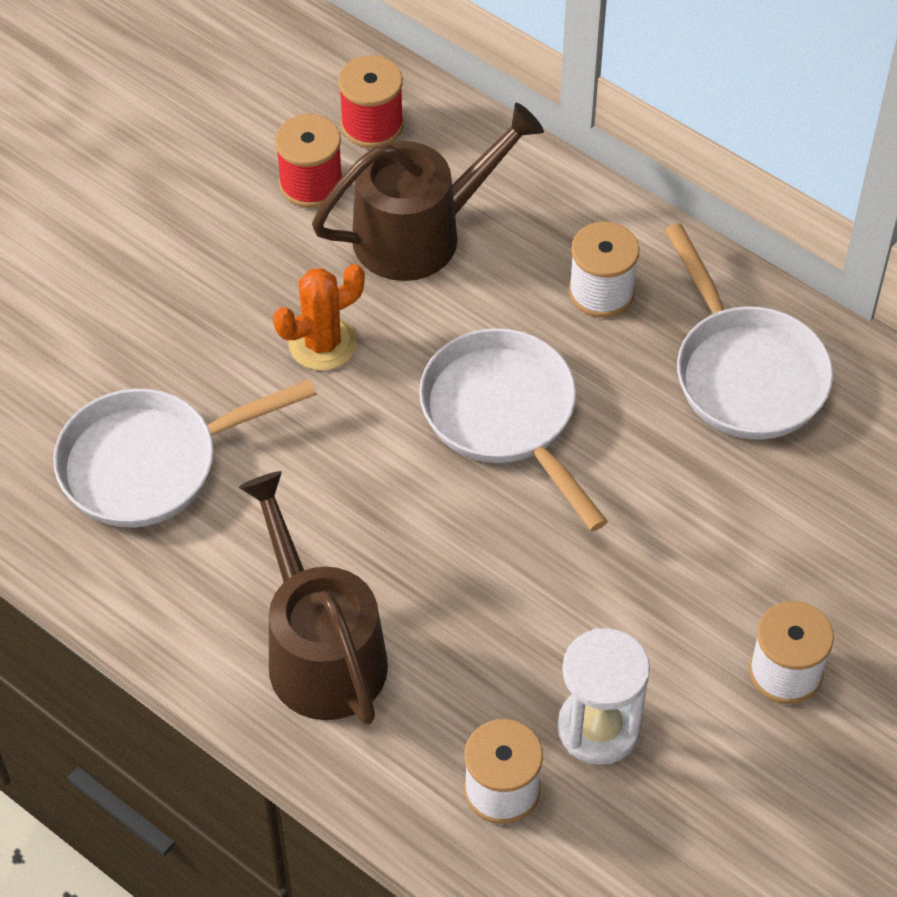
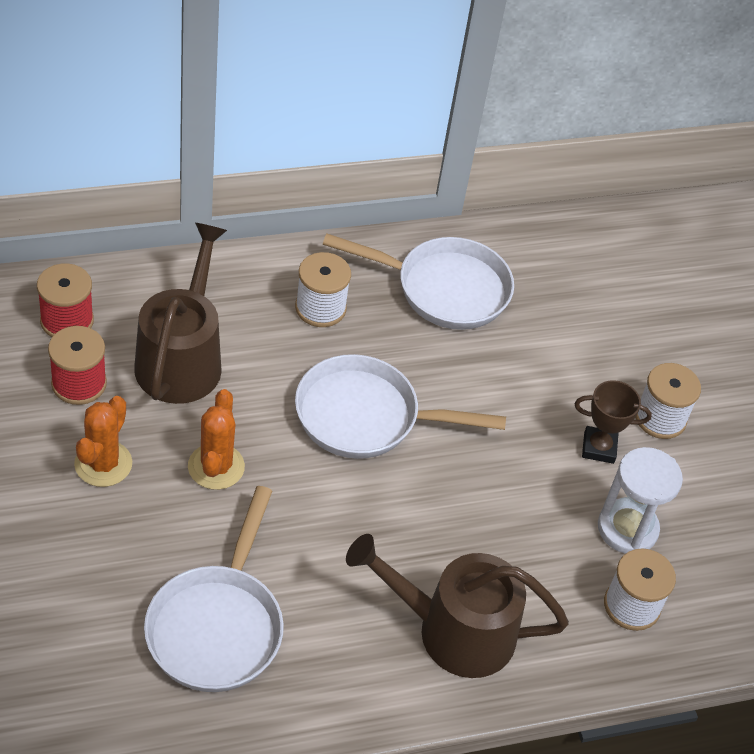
camera: 60 degrees left, 5 degrees down
none -> orange cactus [74,396,132,487]
none -> brown trophy [575,380,652,464]

